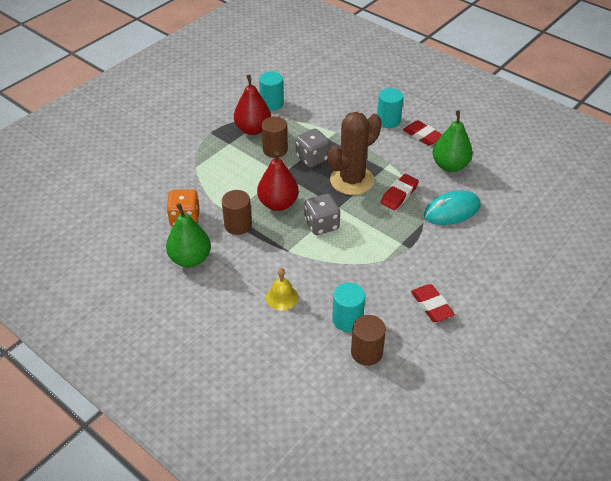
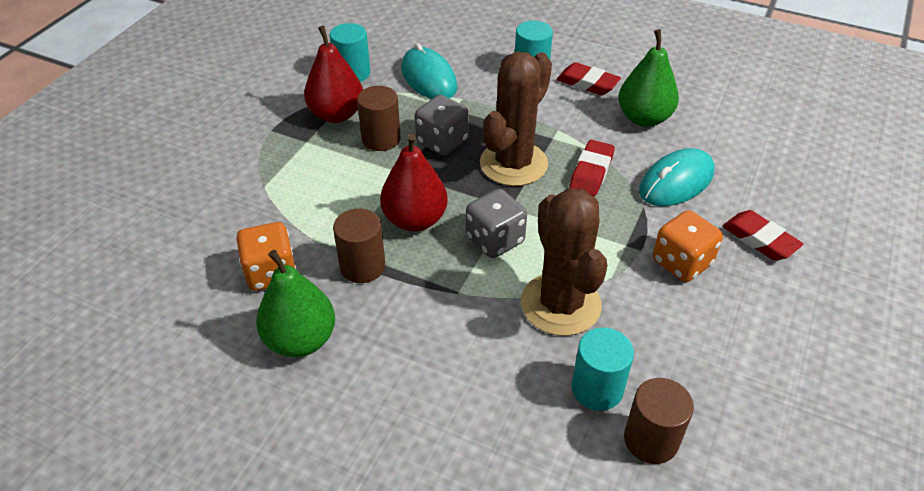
camera: 15 degrees left, 0 degrees up
yellow bell [266,268,299,310] -> none
red eraser [411,284,455,322] -> red eraser moved to [723,210,803,261]
none -> turquoise mouse [401,43,457,99]
none -> brown cactus [521,188,608,336]
none -> orange dice [653,210,723,282]

